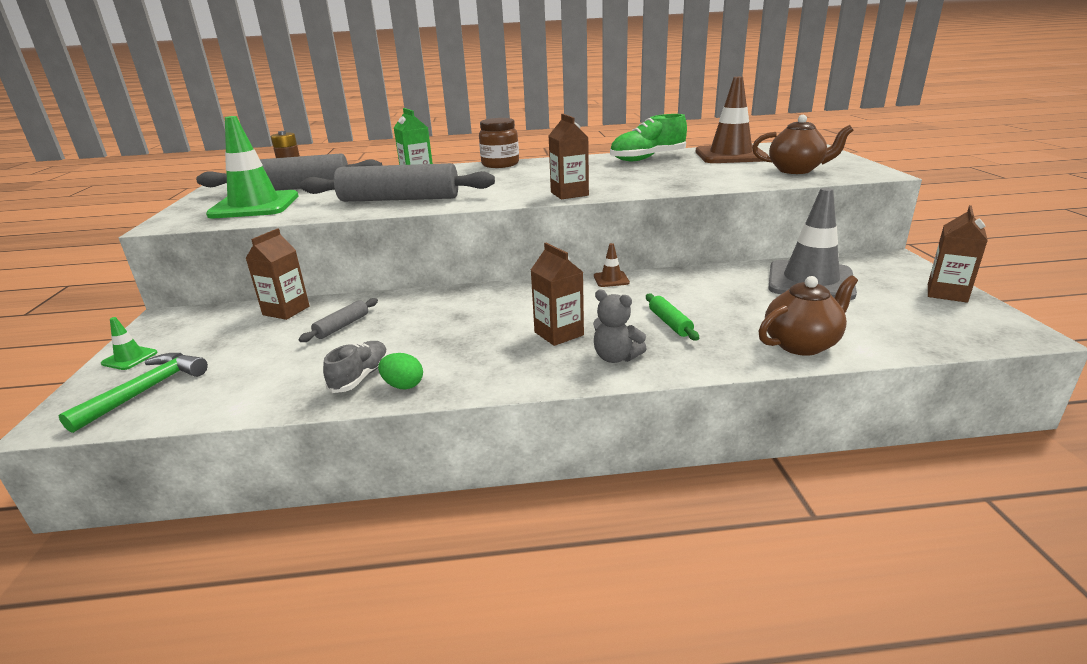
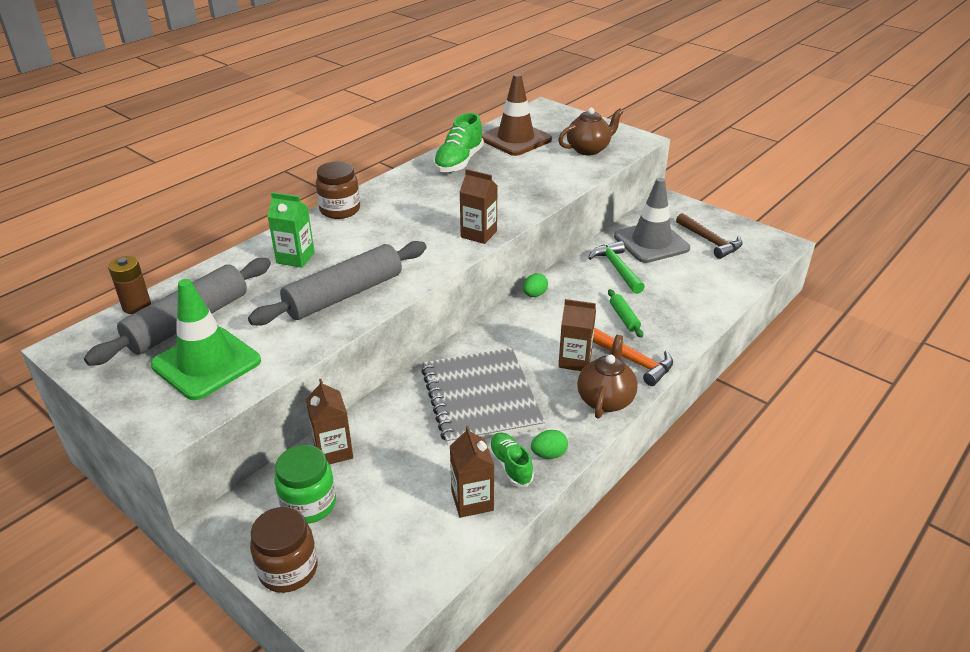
camera: 45 degrees left, 10 degrees up
green hammer [59,353,208,433] -> green hammer moved to [588,241,645,294]
green traffic cone [101,317,158,370] -> brown jar [250,507,318,593]
grey rolling pin [299,298,378,342] -> none
grey shoe [323,341,388,393] -> green shoe [489,432,534,487]
grey teddy bear [593,289,647,363] -> orange hammer [593,328,673,386]
brown traffic cone [594,243,630,287] -> green egg [523,273,548,297]
green rolling pin [646,294,699,341] -> green rolling pin turned 45 degrees clockwise [608,289,643,338]
brown teapot [758,275,858,356] -> brown teapot moved to [577,335,638,419]
brown carton [928,205,988,303] -> brown carton moved to [450,426,494,518]
none -> green jar [274,445,336,524]
none -> grey notebook [421,348,545,446]
none -> brown hammer [676,213,743,259]

